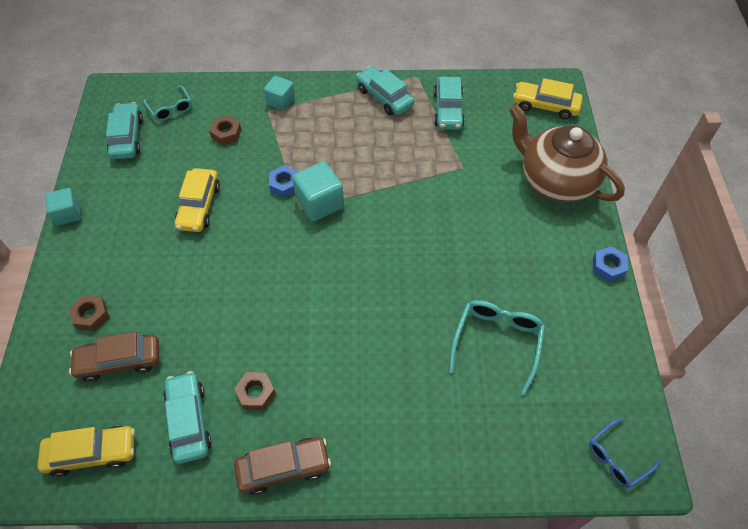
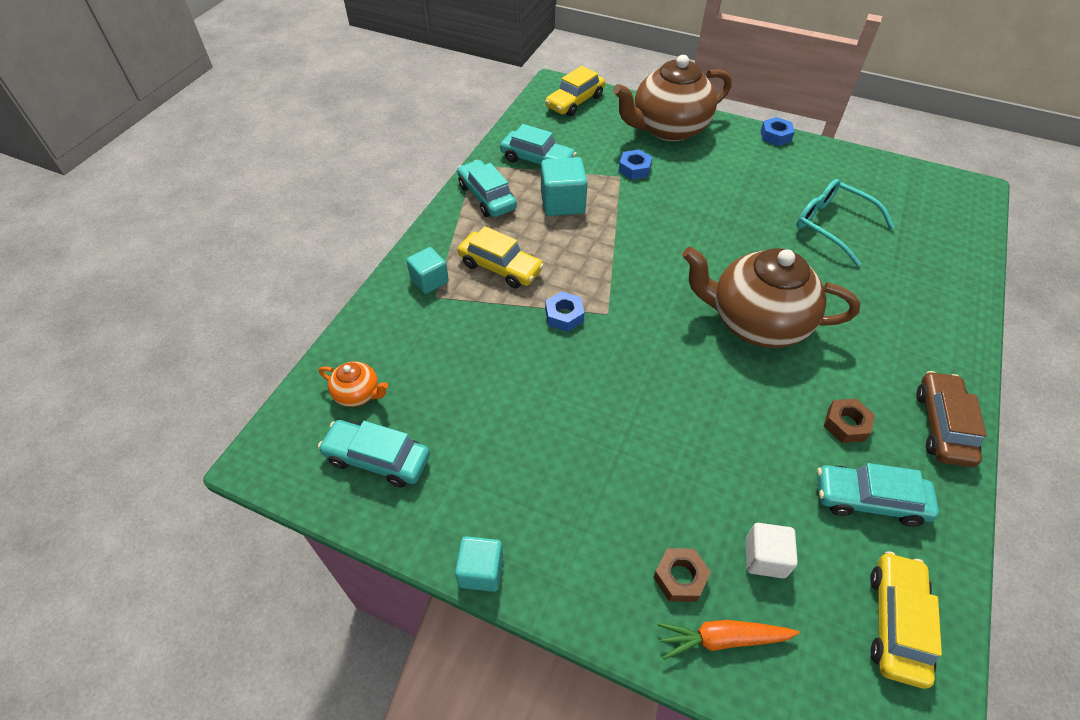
camera: 65 degrees left, 5 degrees down
brown car [69,332,159,382] -> white cube [746,523,798,578]
turquoise glasses [144,86,192,121] -> orange teapot [319,361,388,407]
yellow car [175,168,220,232] -> yellow car moved to [458,226,544,288]
brown nut [209,115,241,146] -> none
turquoise cube [292,161,344,221] -> turquoise cube moved to [541,157,588,216]
turquoise car [356,66,414,115] -> turquoise car turned 75 degrees clockwise [457,160,517,217]
blue glasses [589,419,660,488] -> none
none -> blue nut [619,149,652,180]
none -> orange carrot [657,620,800,660]
none -> brown teapot [682,247,860,348]

